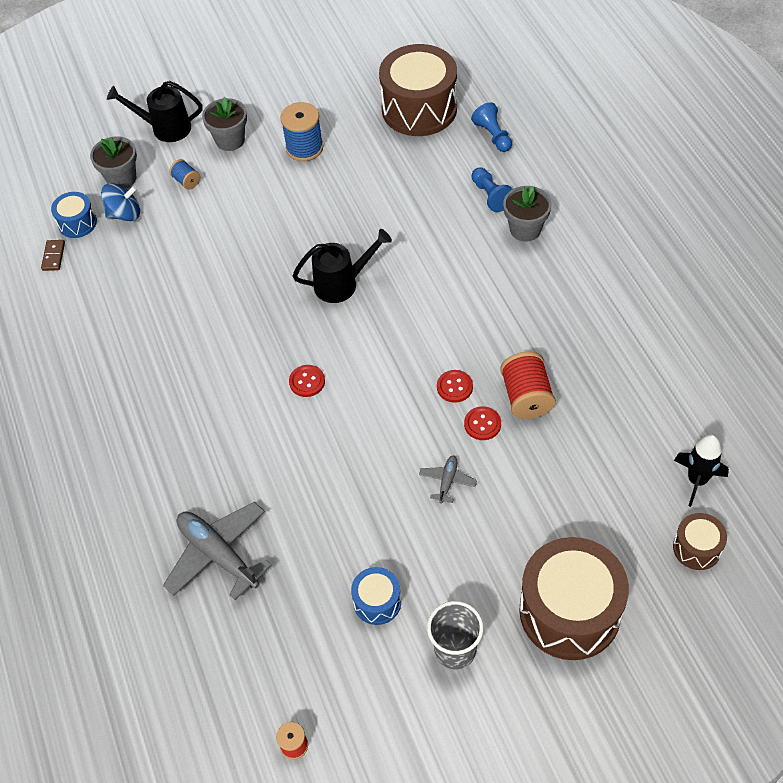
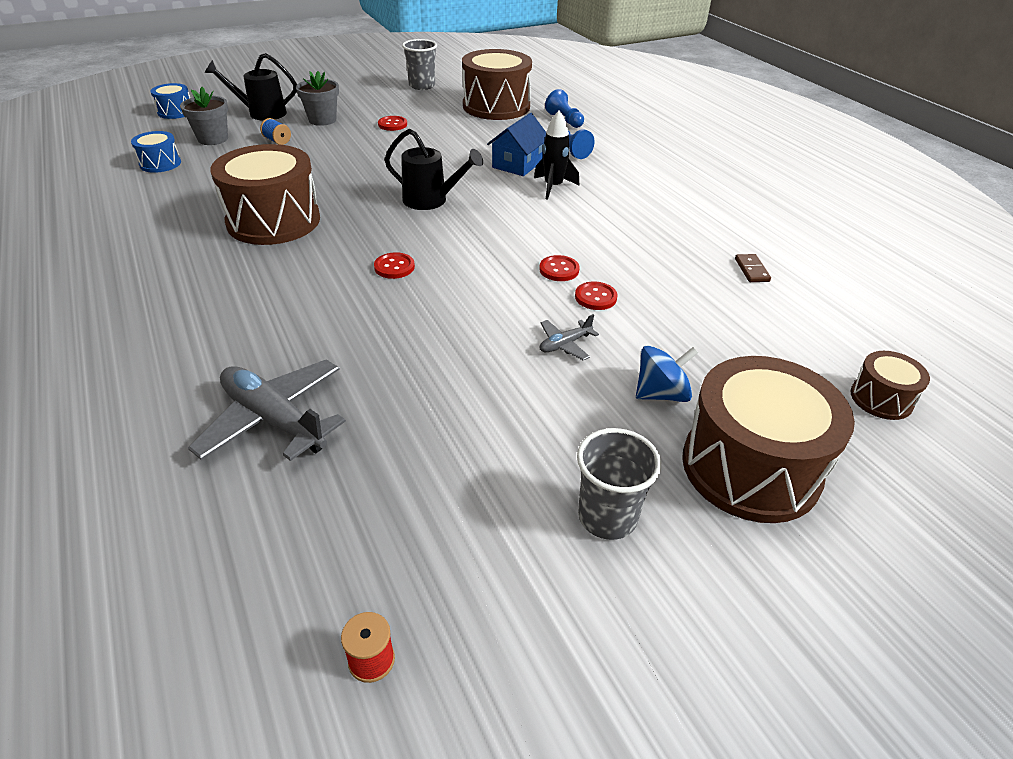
camera: 10 degrees left, 15 degrees down
brown domino [41,240,65,271] -> brown domino moved to [735,254,771,282]
blue spinning top [101,183,140,221] -> blue spinning top moved to [636,345,698,402]
blue spool [281,102,323,161] -> red button [378,116,407,131]
black watering can [293,229,392,303] -> black watering can turned 45 degrees clockwise [385,129,483,210]
blue drum [351,567,401,625] -> blue drum moved to [150,83,190,119]
grey plane [419,456,477,503] -> grey plane turned 135 degrees counterclockwise [540,314,599,360]
red spool [500,351,556,419] -> none
grey flower pot [503,185,552,242] -> none
black rocket [674,434,729,507] -> black rocket moved to [534,110,579,200]
none -> brown drum [210,144,320,245]
none -> grey cup [402,39,437,90]
none -> blue house [487,113,546,176]

